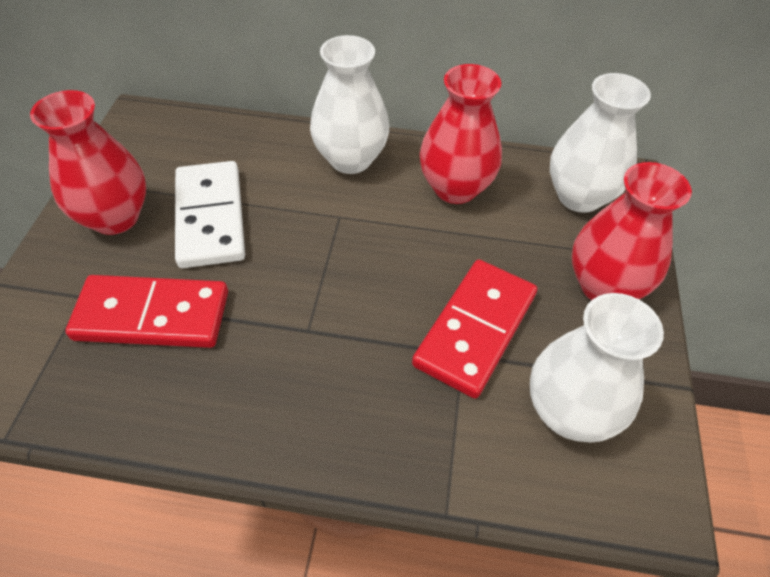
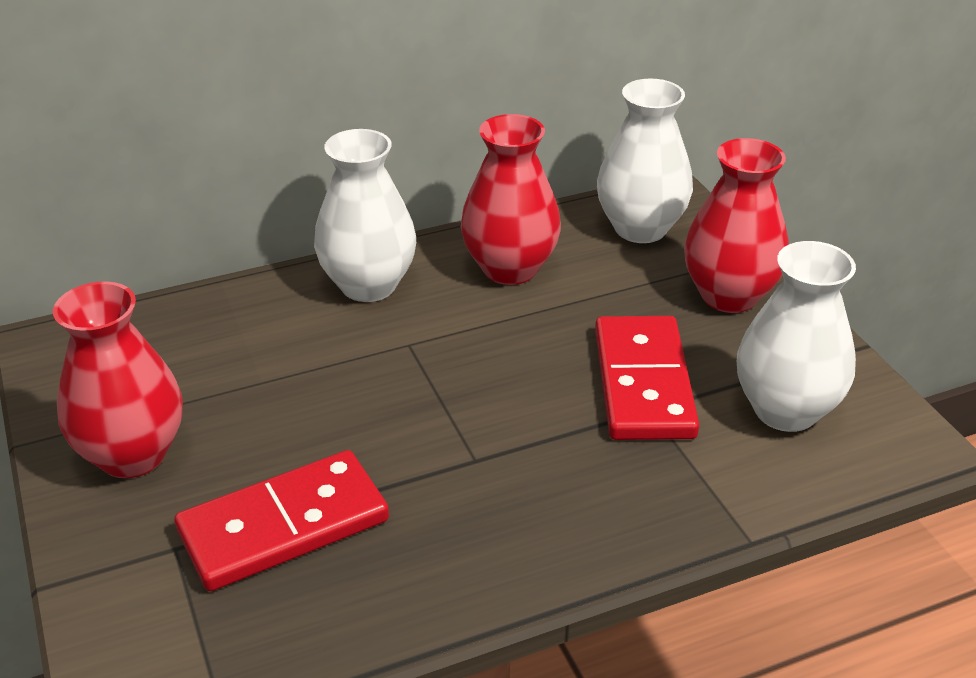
camera: 30 degrees left, 15 degrees down
white domino [175,161,245,268] -> none

